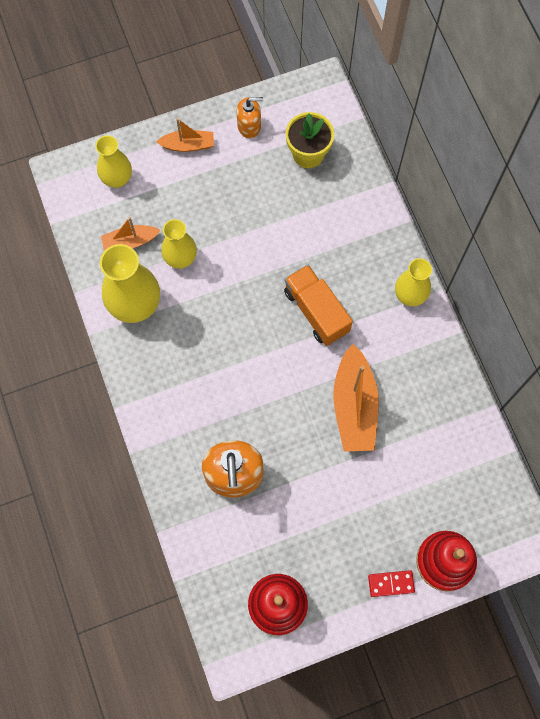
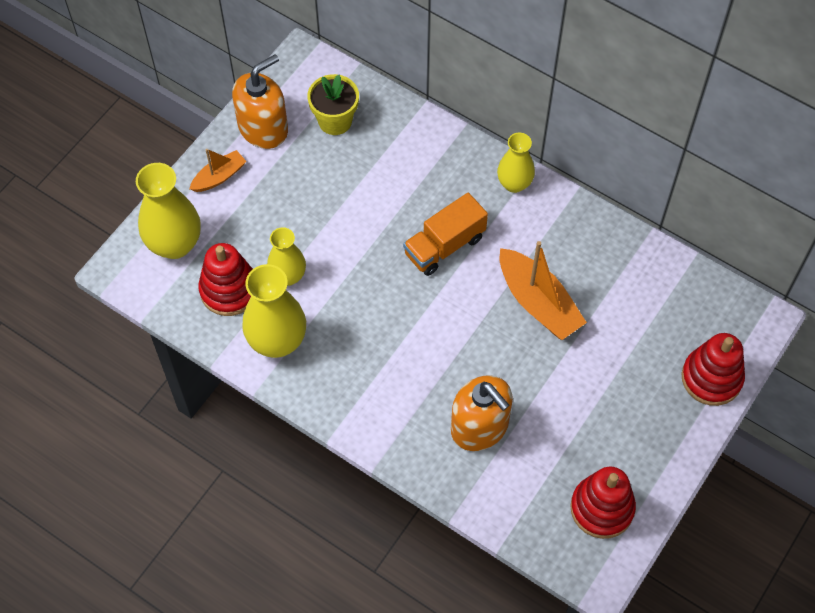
camera: 35 degrees left, 10 degrees down
yellow vase [96,135,132,188] -> yellow vase [136,163,201,259], size x1.60
orange boat [101,217,161,251] -> red stacking toy [198,243,253,316]
orange soap dispenser [237,97,263,138] -> orange soap dispenser [232,54,288,149], size x1.78
orange truck [284,265,353,346] -> orange truck turned 60 degrees counterclockwise [403,193,488,276]
red domino [368,570,415,597] -> none

